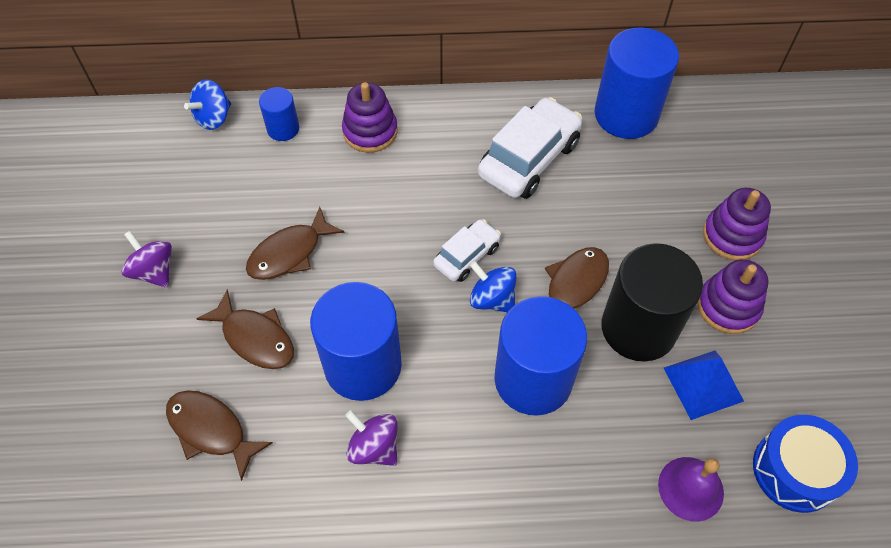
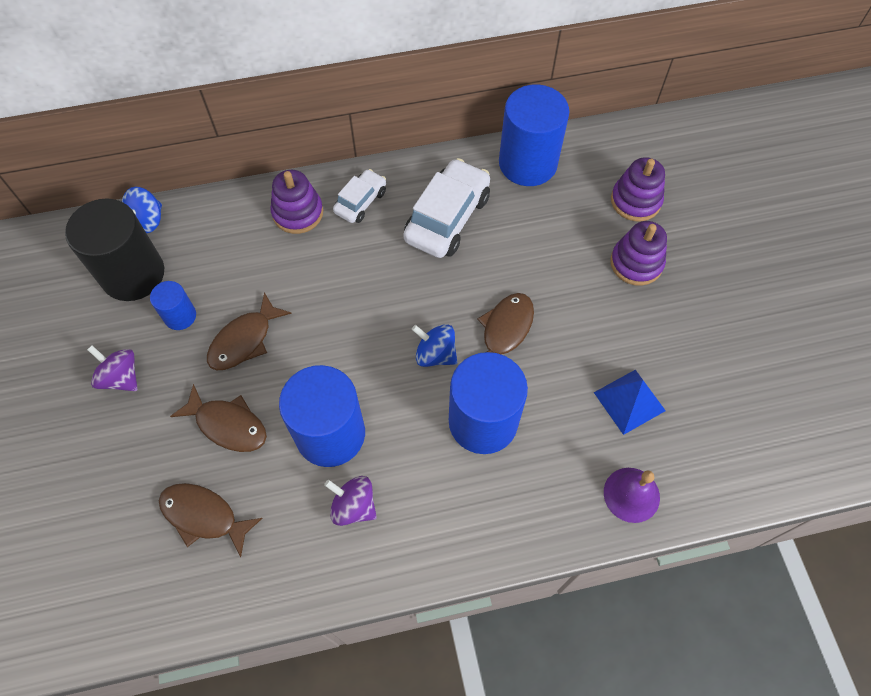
camera: 10 degrees left, 5 degrees up
blue cylinder [259,87,299,141] -> blue cylinder moved to [150,281,196,330]
white car [433,219,501,282] -> white car moved to [333,169,386,223]
black cylinder [601,243,703,362] -> black cylinder moved to [65,199,164,301]
purple stacking toy [697,259,769,334] -> purple stacking toy moved to [611,157,665,221]
blue drum [753,415,858,513] -> none

